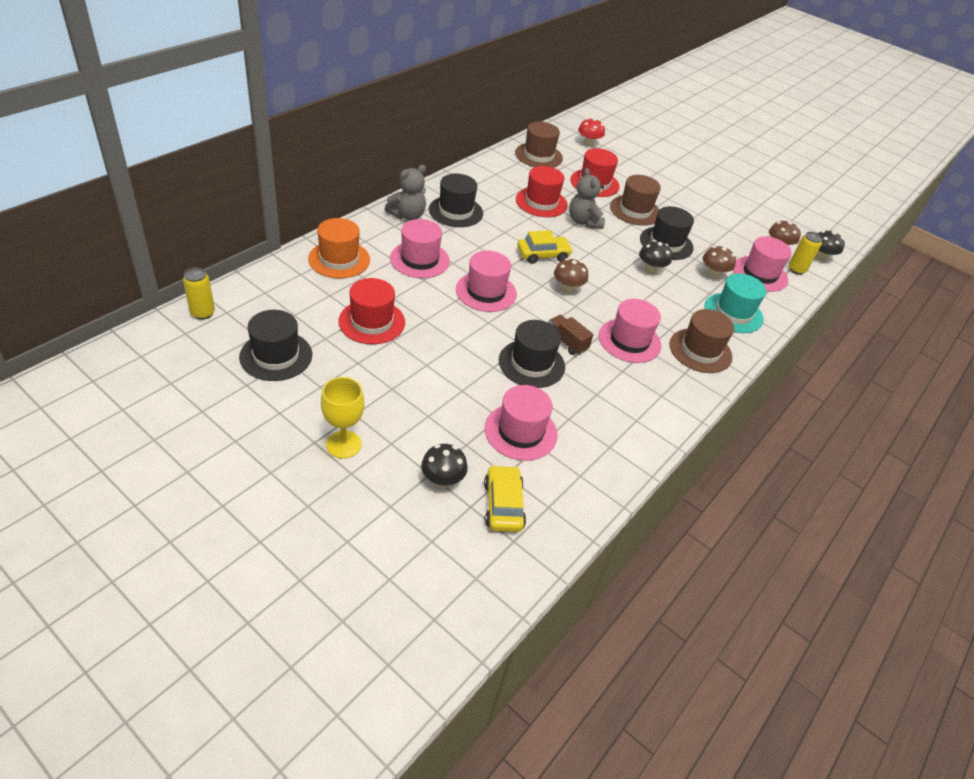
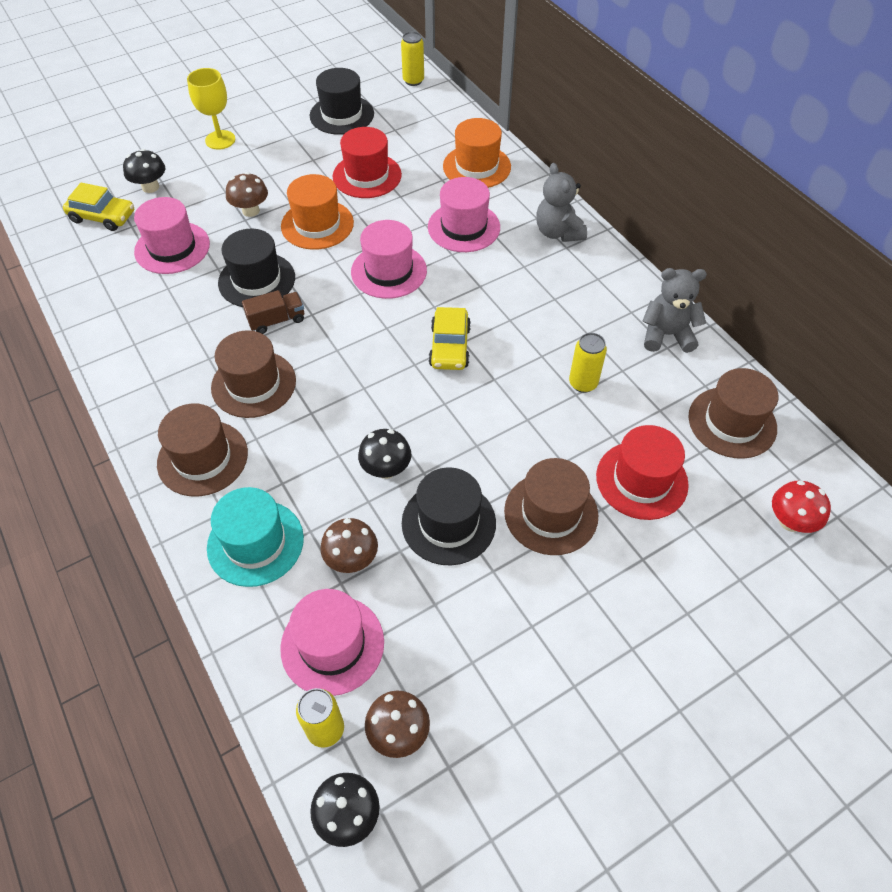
camera: 115 degrees right, 10 degrees up
black hat [429,174,483,227] -> none
red hat [516,166,568,217] -> yellow can [569,333,607,393]
brown mushroom [554,258,588,294] -> brown mushroom moved to [226,172,268,217]
grey teddy bear [569,168,605,229] -> grey teddy bear moved to [642,268,707,353]
pink hat [599,299,661,363] -> brown hat [211,330,296,418]
none -> orange hat [281,174,354,250]

